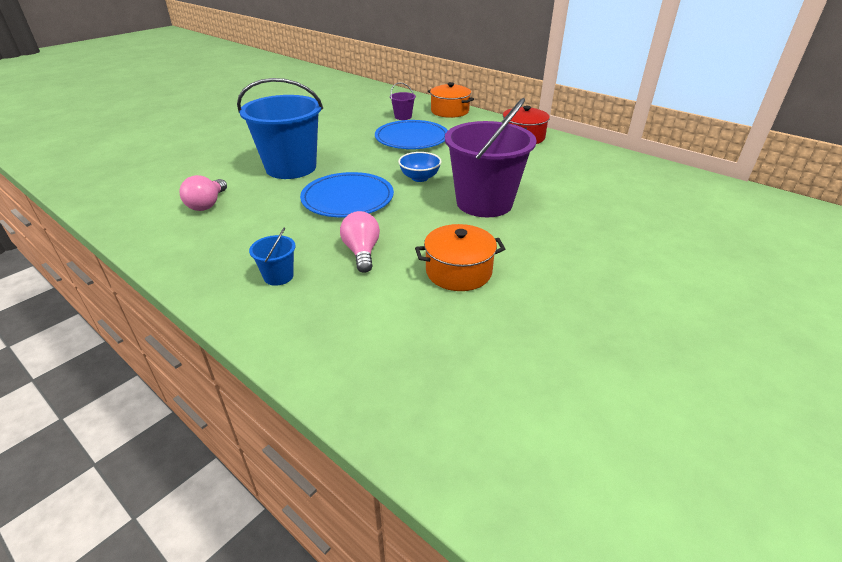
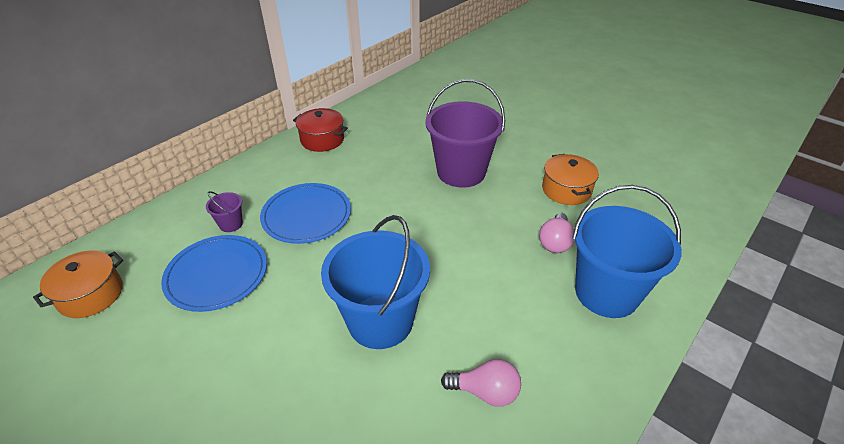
camera: 90 degrees left, 5 degrees up
blue bucket [249,227,296,286] -> blue bucket [572,185,682,318], size x2.39
blue plate [300,172,394,218] -> blue plate moved to [161,235,267,312]
pink light bulb [340,211,380,273] -> pink light bulb turned 60 degrees counterclockwise [539,213,575,253]
blue bowl [398,152,442,182] -> none
orange pot [428,82,474,118] -> orange pot moved to [33,250,123,318]

